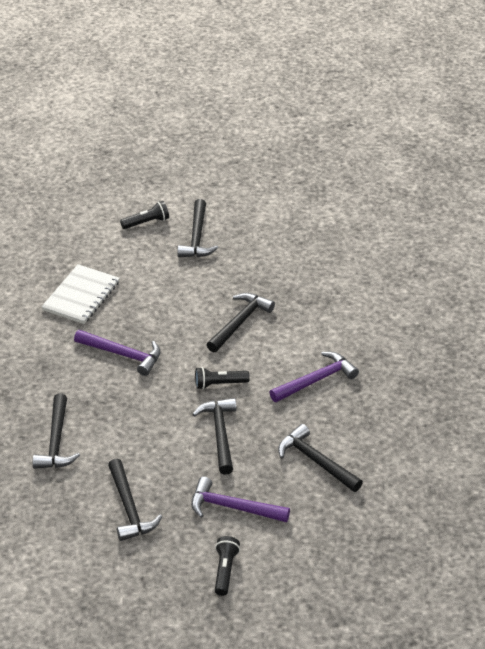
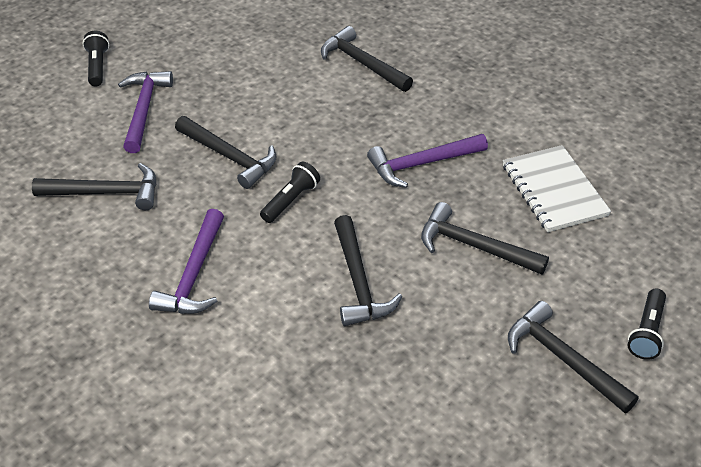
camera: 135 degrees right, 5 degrees up
black hammer [108,459,162,541] -> black hammer moved to [421,202,549,275]
purple hammer [191,477,290,522] -> purple hammer turned 60 degrees counterclockwise [118,71,173,153]
black flashlight [215,536,240,596] -> black flashlight turned 150 degrees counterclockwise [82,31,109,86]

